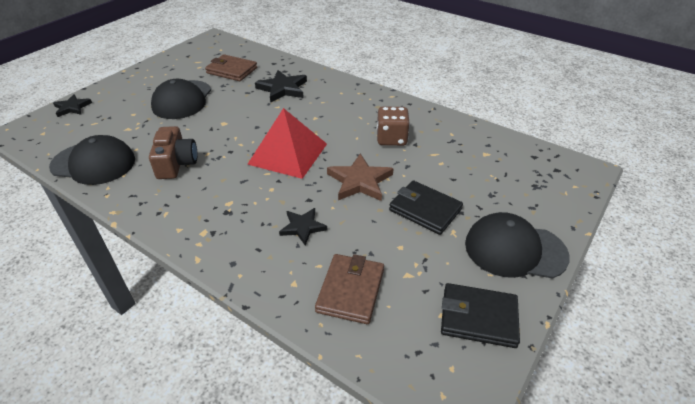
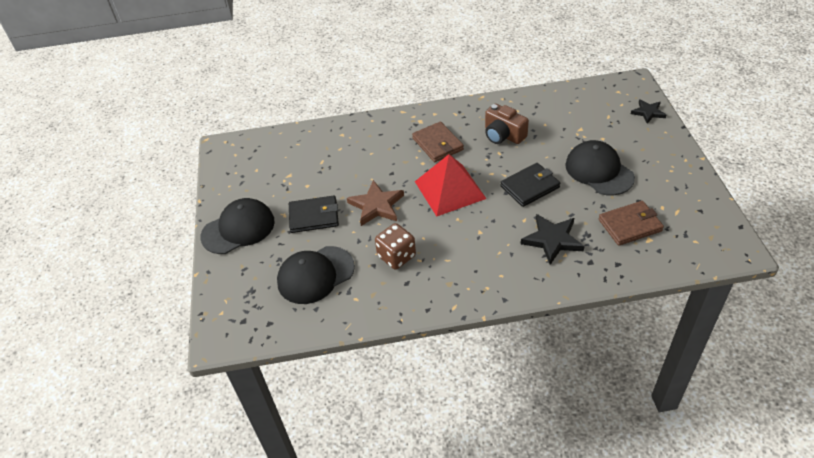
camera: 140 degrees right, 5 degrees up
black cap [49,135,135,185] -> black cap moved to [277,246,355,304]
black star [279,208,327,245] -> none
brown wallet [315,254,384,324] -> brown wallet moved to [412,121,464,162]
black wallet [441,283,520,348] -> black wallet moved to [500,163,560,207]

